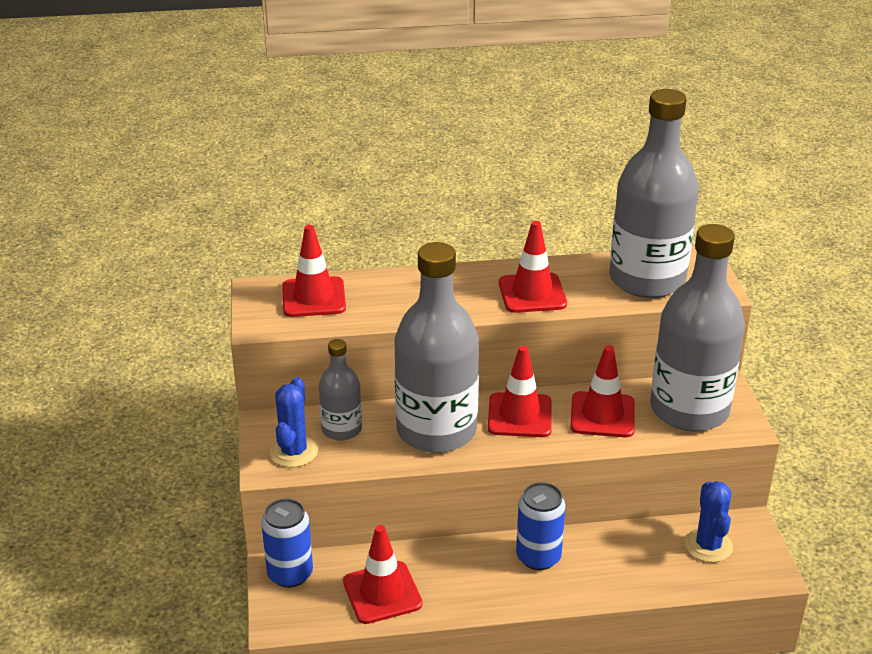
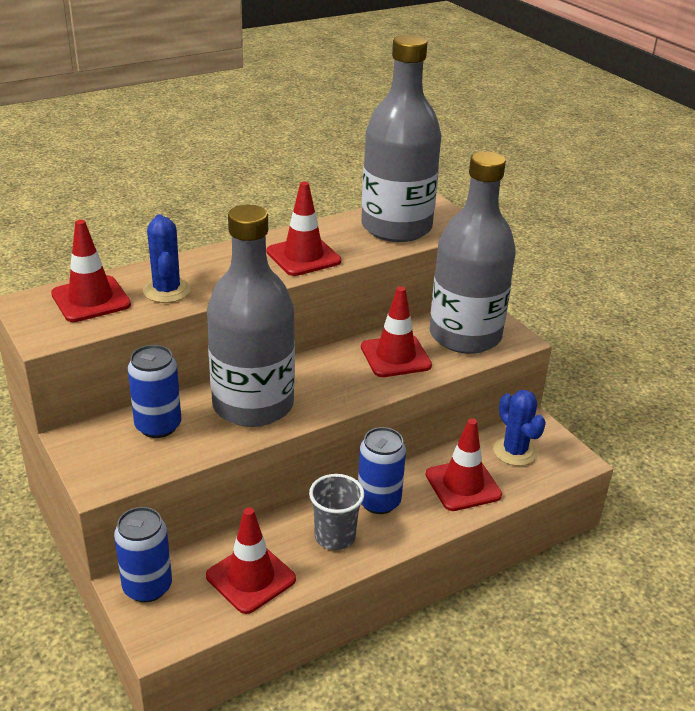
camera: 25 degrees left, 0 degrees up
blue cactus [270,377,318,467] -> blue cactus moved to [143,214,191,303]
grey bottle [319,339,362,441] -> blue can [128,345,181,438]
red traffic cone [488,346,552,437] -> red traffic cone moved to [425,418,502,511]
none -> grey cup [309,474,365,550]

